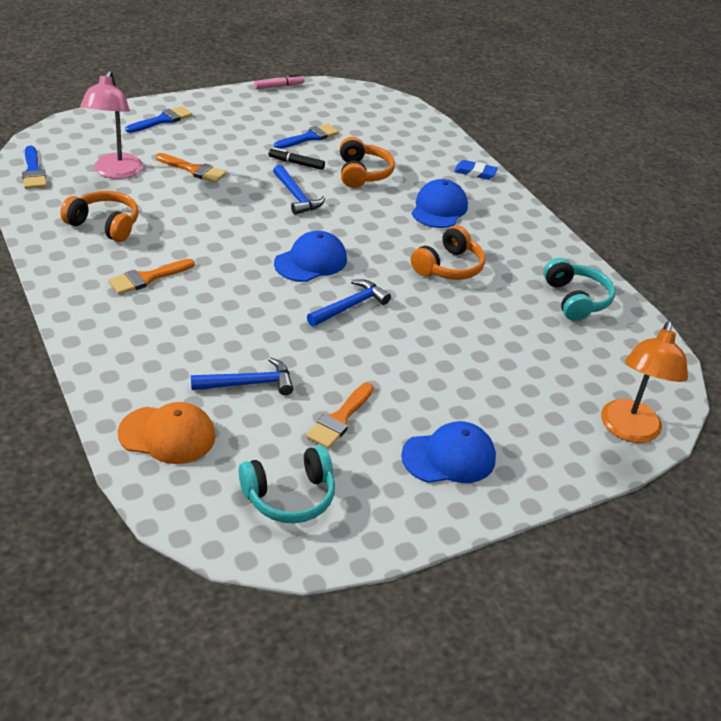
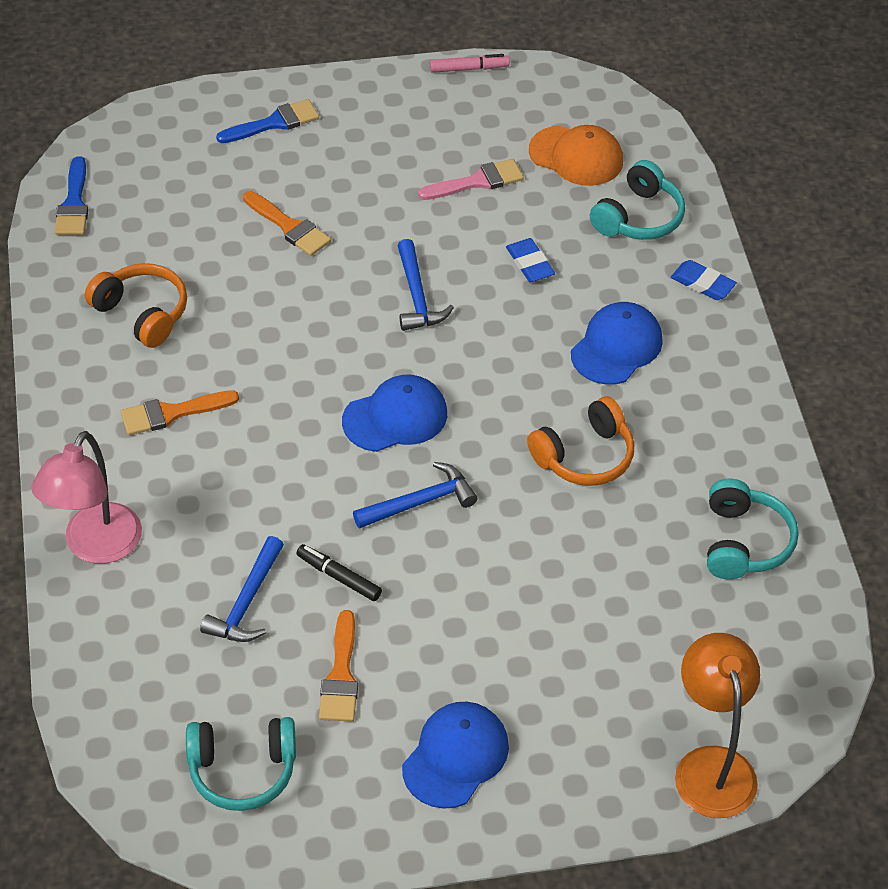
camera: 20 degrees right, 10 degrees up
pink lamp [80,71,143,179] -> pink lamp moved to [31,431,142,564]
orange cap [118,402,216,464] -> orange cap moved to [529,125,623,186]
blue hammer [191,357,294,395] -> blue hammer turned 105 degrees clockwise [200,536,284,642]
black marker [269,147,325,170] -> black marker moved to [296,544,382,601]
blue brush [274,124,339,149] -> pink brush [418,159,524,200]
orange brush [306,383,374,449] -> orange brush turned 45 degrees counterclockwise [319,610,358,722]
orange headphones [340,137,395,188] -> blue eraser [506,238,555,282]
blue cap [401,421,496,483] -> blue cap turned 60 degrees counterclockwise [402,702,509,809]
orange lamp [601,321,688,443] -> orange lamp turned 135 degrees clockwise [675,633,760,818]
none -> turquoise headphones [590,160,685,240]

